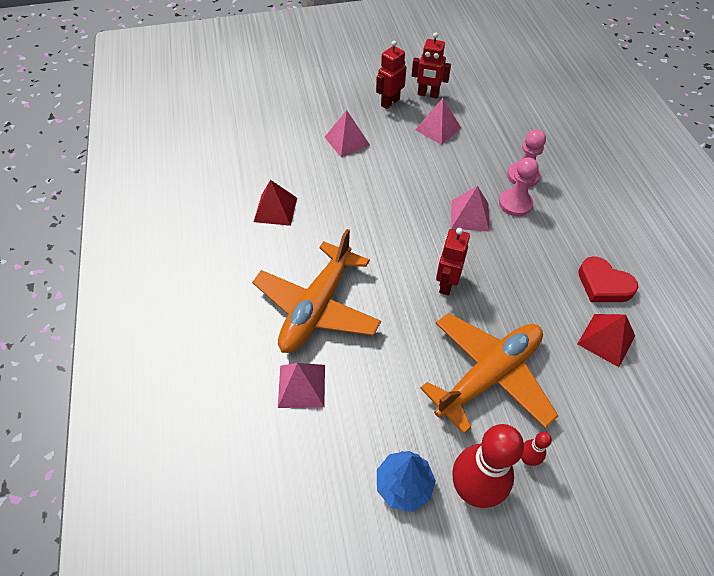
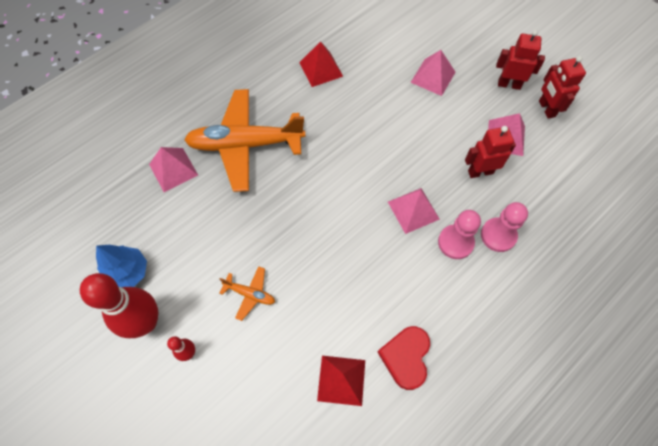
camera: 60 degrees right, 10 degrees up
orange plane [420,313,559,434] -> orange plane [219,266,275,321], size x0.43
red robot [436,228,470,296] -> red robot moved to [465,126,516,178]

